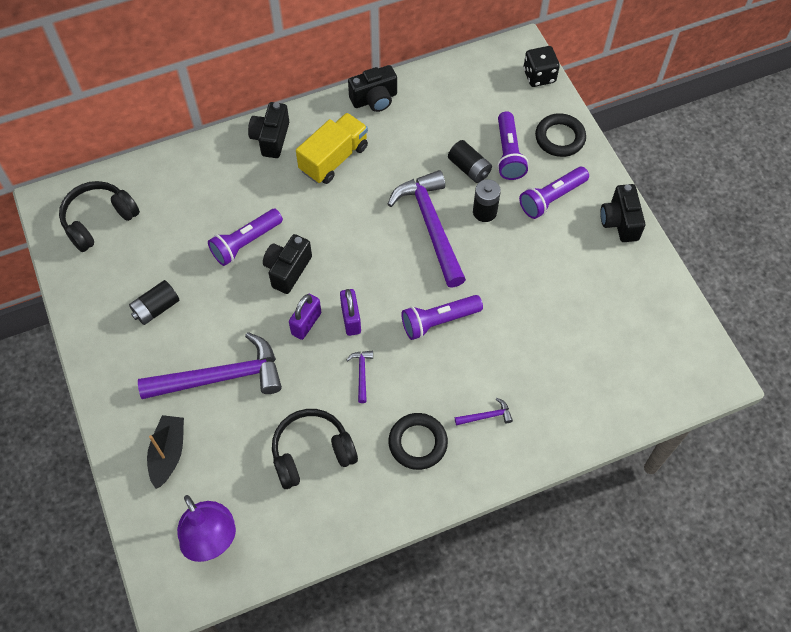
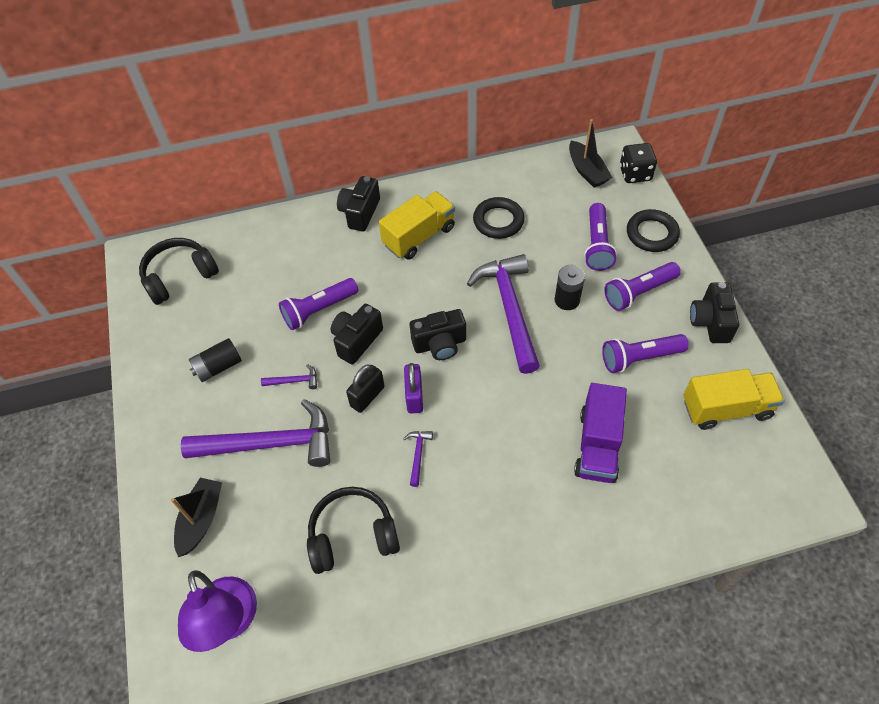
camera: 10 degrees right, 5 degrees down
purple padlock [289,294,321,340] -> black padlock [346,365,385,413]
black camera [348,65,397,112] -> black camera moved to [410,309,466,360]
black ring [388,413,448,470] -> black ring moved to [473,197,525,239]
purple flashlight [401,295,483,340] -> purple flashlight moved to [602,334,689,373]
black battery [448,140,492,183] -> none
purple hammer [455,398,513,425] -> purple hammer moved to [261,364,317,389]
none -> black boat [569,119,612,188]
none -> purple truck [574,383,627,483]
none -> yellow truck [683,369,785,430]

